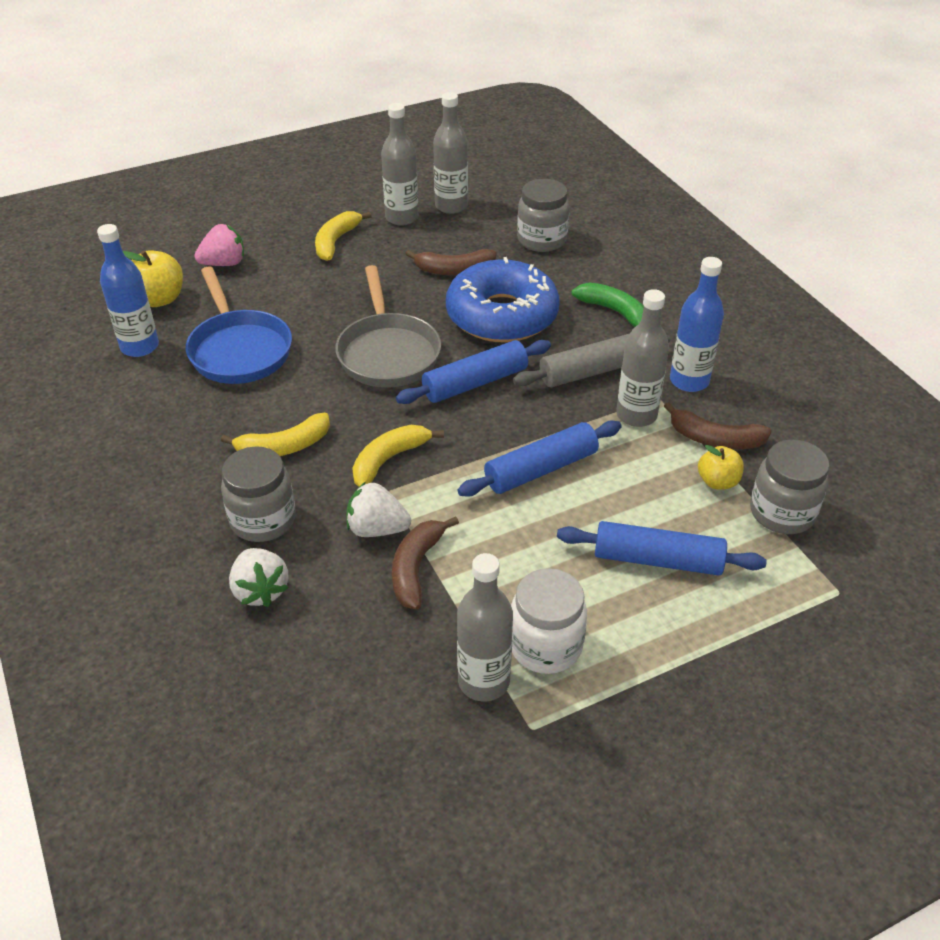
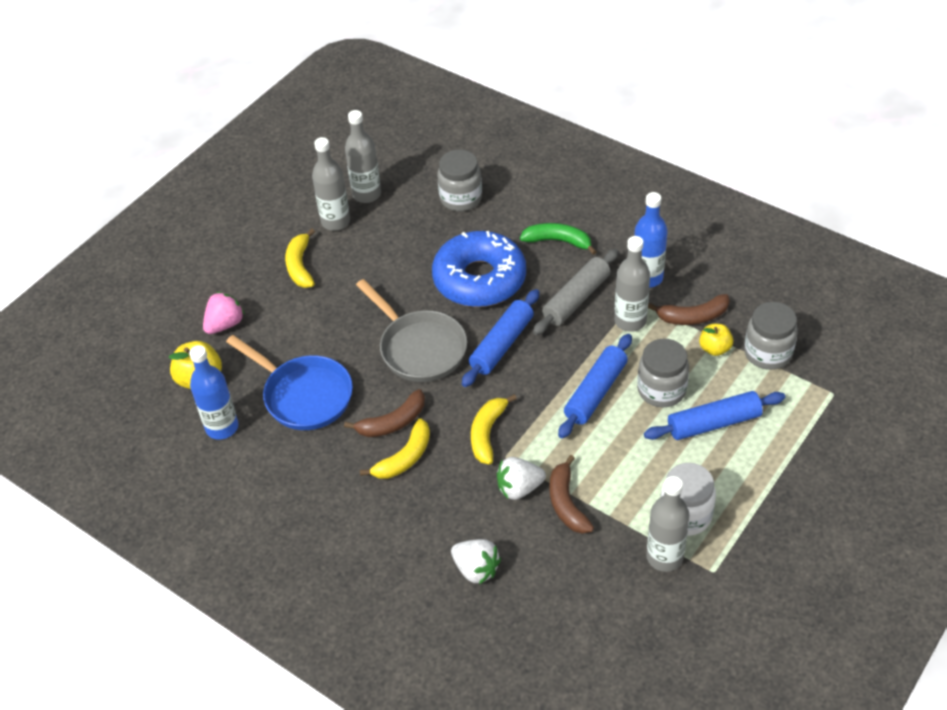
camera: 25 degrees left, 5 degrees up
grey jar [221,446,296,542] -> grey jar moved to [637,339,689,407]
brown banana [406,249,497,275] -> brown banana moved to [344,389,425,437]

